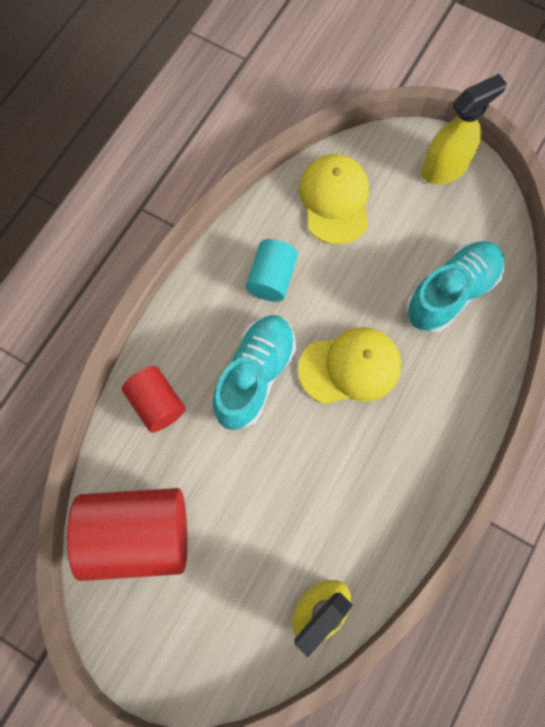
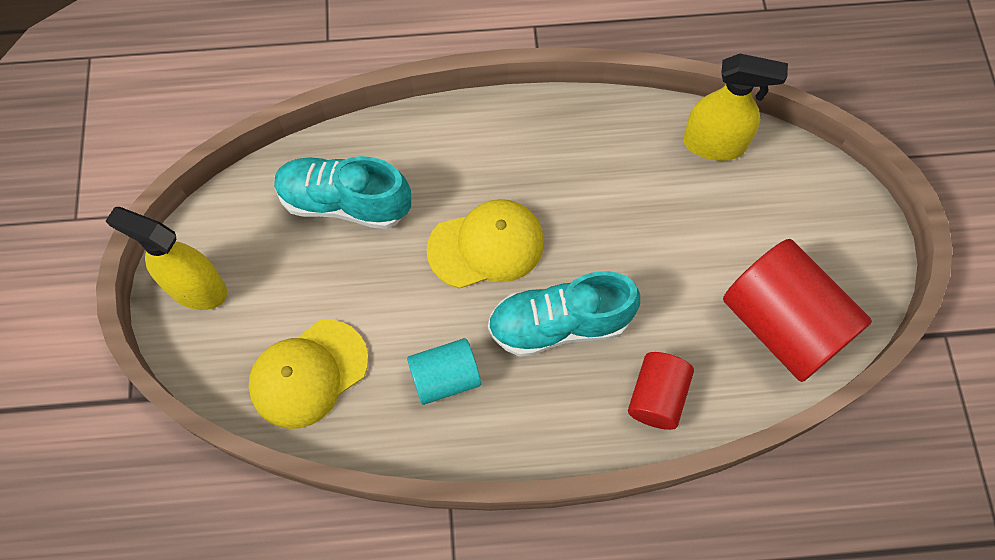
camera: 125 degrees left, 5 degrees down
yellow cap [298,327,401,404] -> yellow cap turned 120 degrees clockwise [427,199,544,289]

